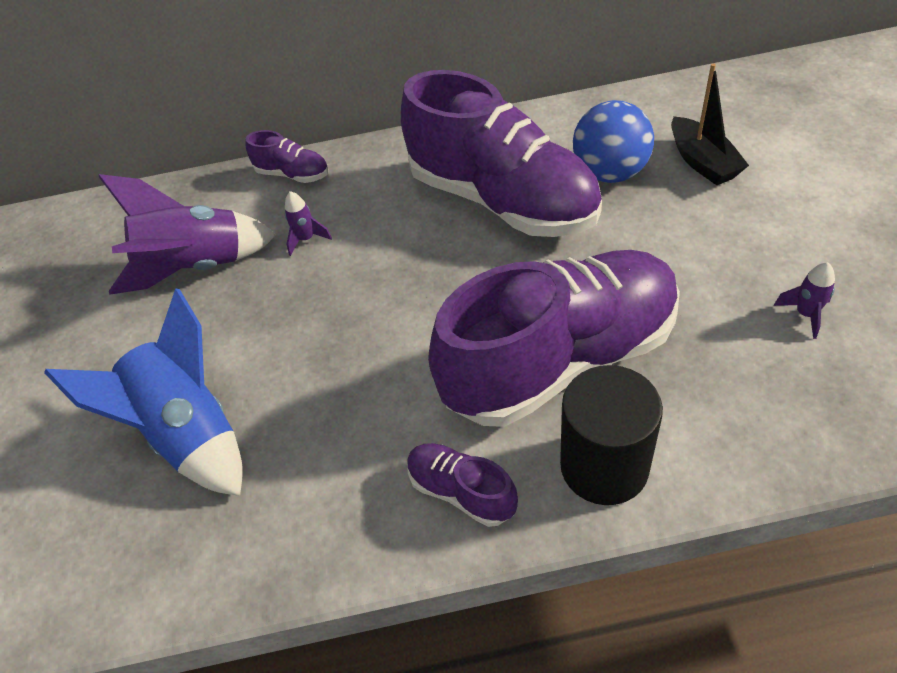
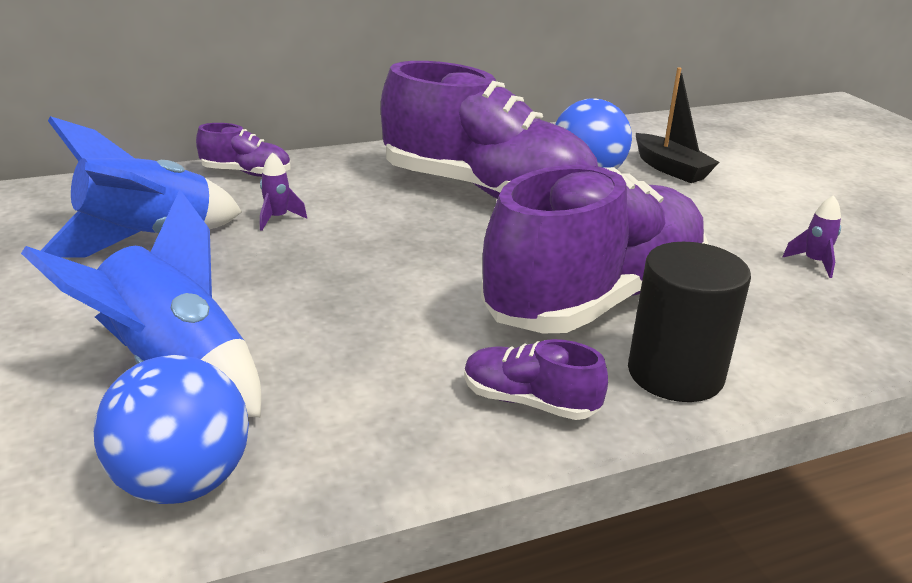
camera: 20 degrees left, 20 degrees down
purple rocket [99,174,276,295] -> blue rocket [40,116,242,258]
none -> blue ball [94,355,249,504]

